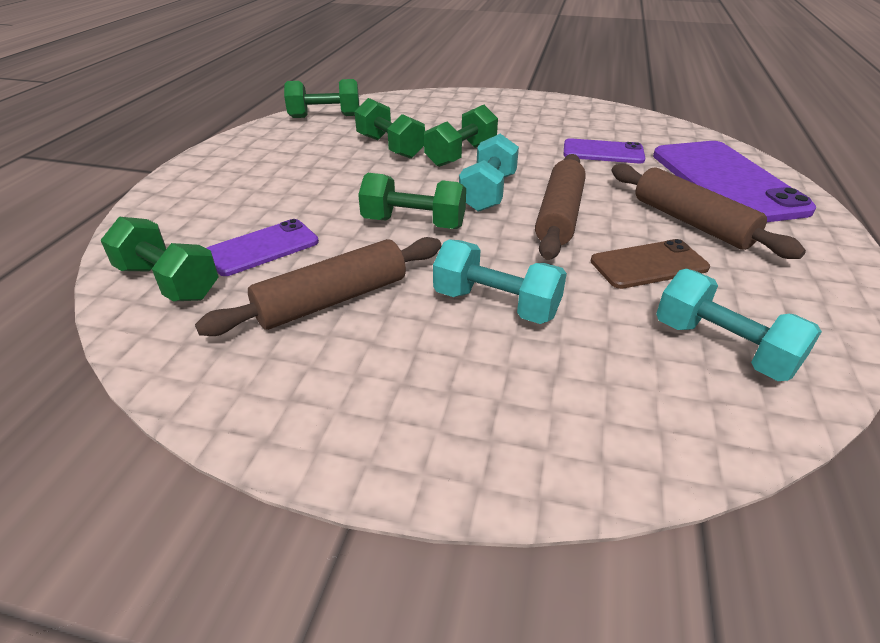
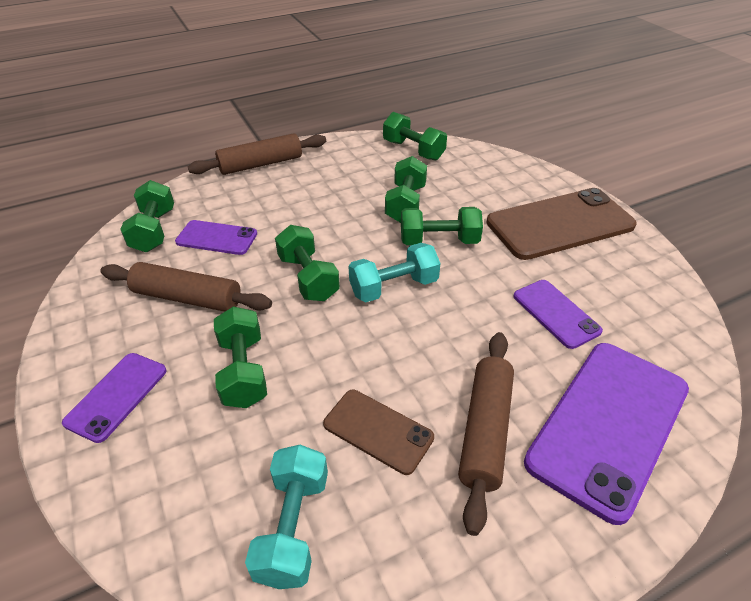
camera: 50 degrees right, 5 degrees up
turquoise dumbbell [433,239,567,324] -> green dumbbell [214,306,267,408]
brown rolling pin [535,154,586,260] -> brown rolling pin moved to [188,133,326,175]
none -> purple phone [62,353,167,443]
none -> brown phone [486,188,637,260]

